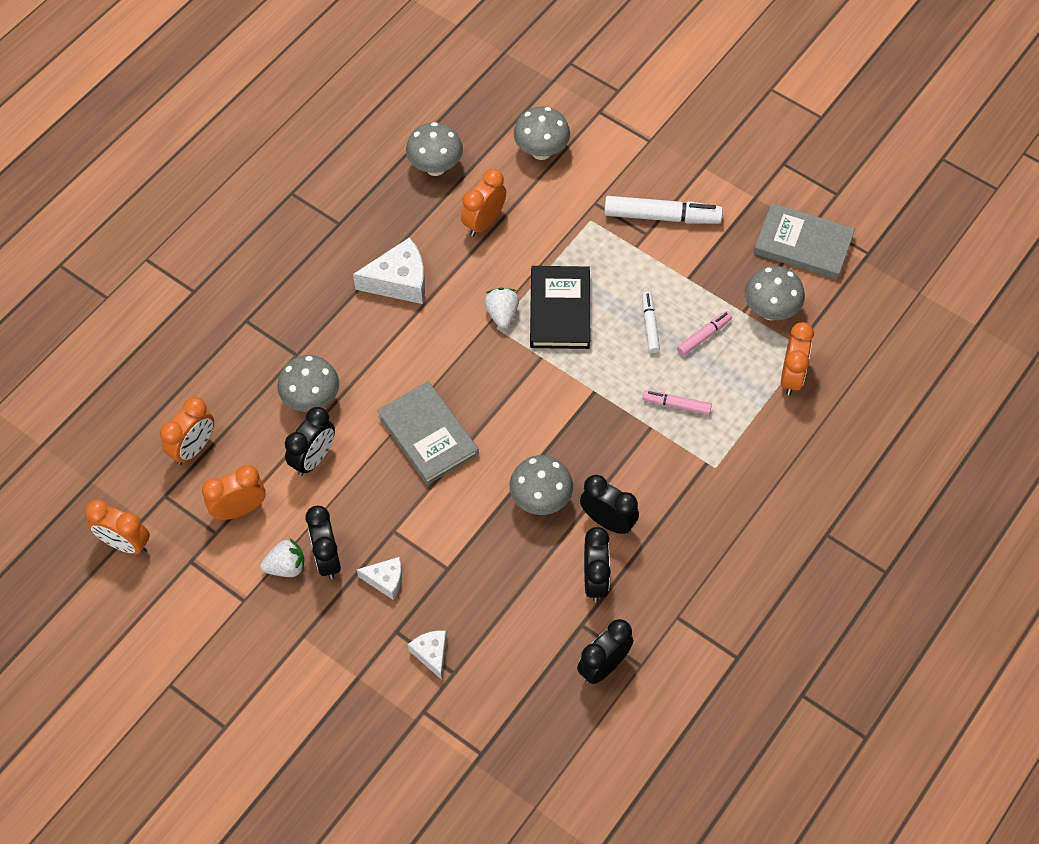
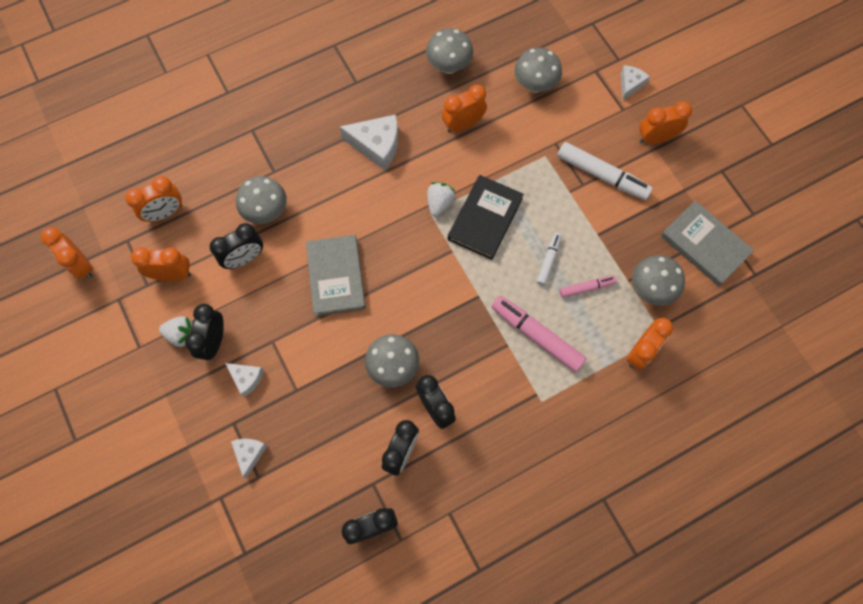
camera: 25 degrees right, 10 degrees up
pink marker [643,390,712,415] -> pink marker [492,296,586,372], size x1.81
none -> white cheese [621,65,650,101]
none -> orange clock [639,101,692,144]

